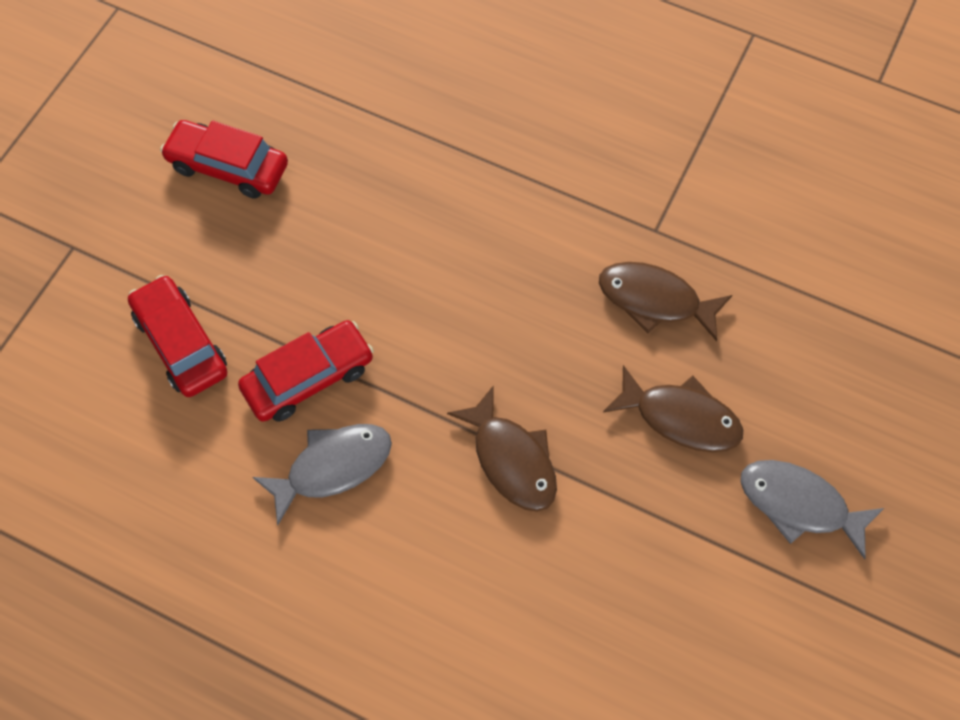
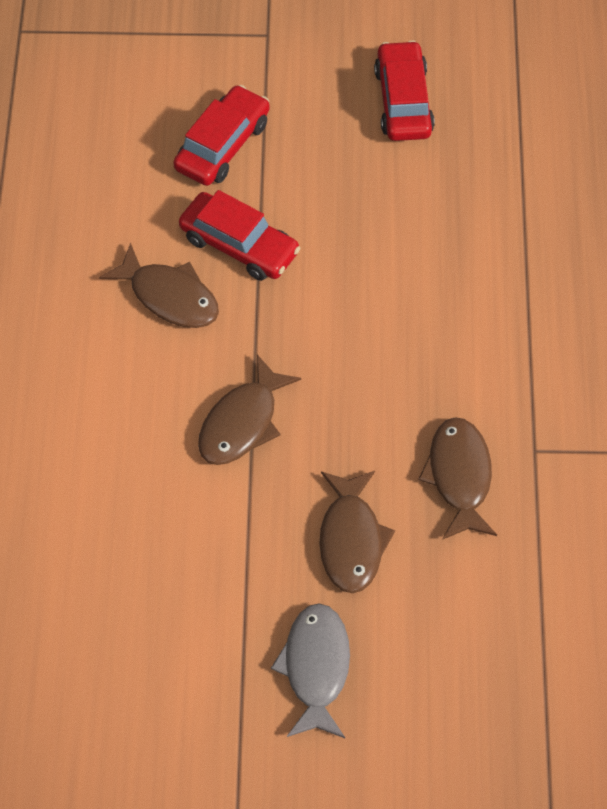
camera: 65 degrees right, 5 degrees down
grey fish [253,424,392,525] -> brown fish [99,243,219,328]

